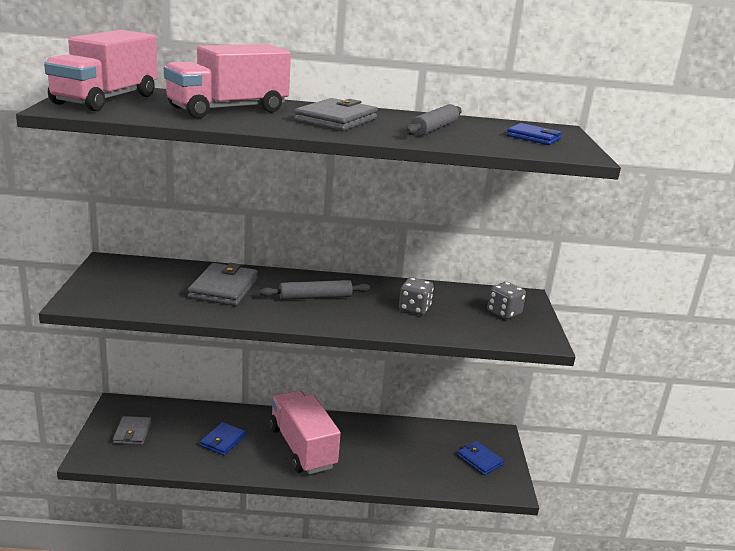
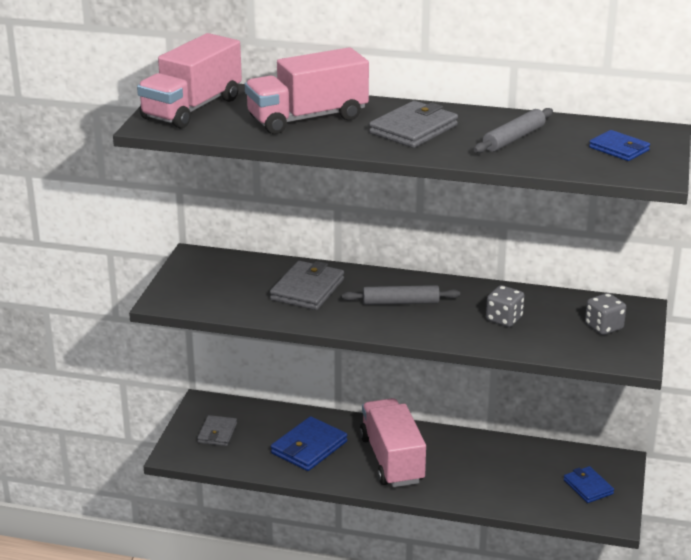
camera: 15 degrees right, 5 degrees up
blue wallet [200,422,246,456] -> blue wallet [271,416,347,471], size x1.58

